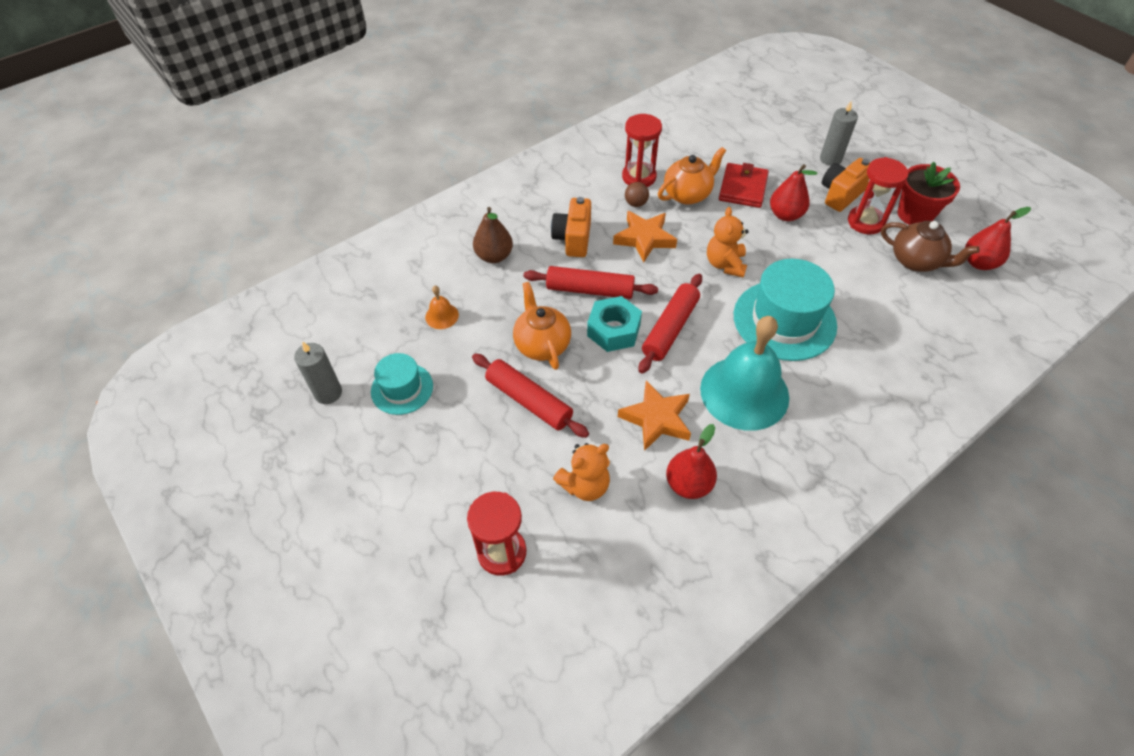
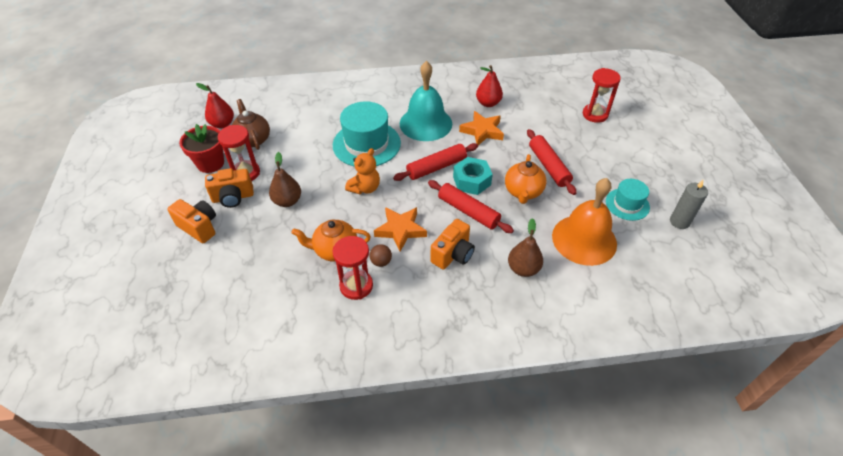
camera: 150 degrees left, 5 degrees down
orange bell [425,286,459,329] -> orange bell [552,178,617,266], size x2.43
orange teddy bear [553,443,610,501] -> none
red wallet [719,163,769,208] -> none
red pear [770,164,817,221] -> brown pear [269,152,301,207]
grey candle [820,101,858,166] -> orange camera [167,199,216,243]

